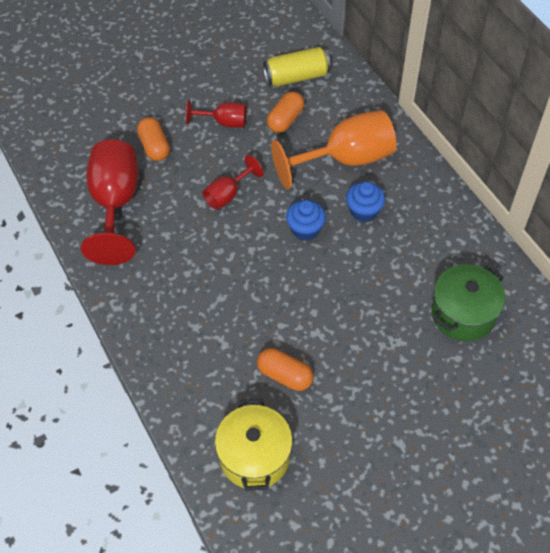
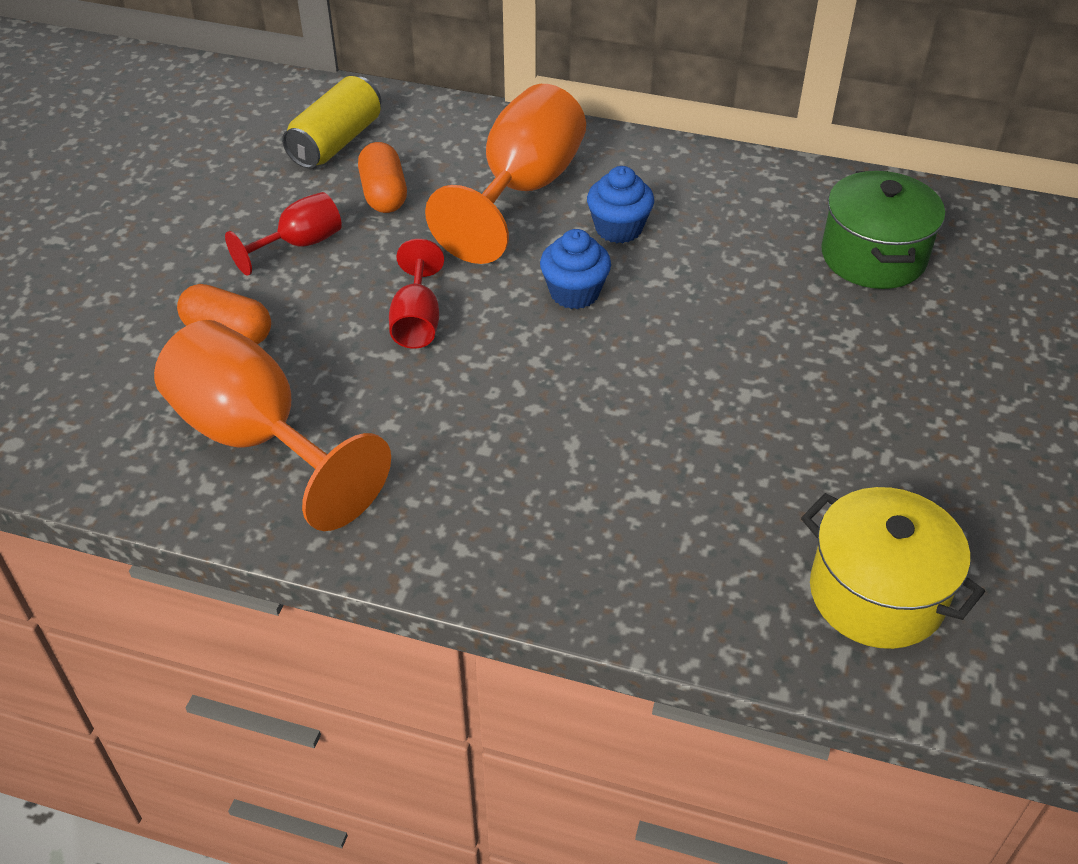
camera: 45 degrees left, 10 degrees down
red goblet [81,139,139,265] -> orange goblet [154,320,391,531]
orange capsule [257,348,313,391] -> none

